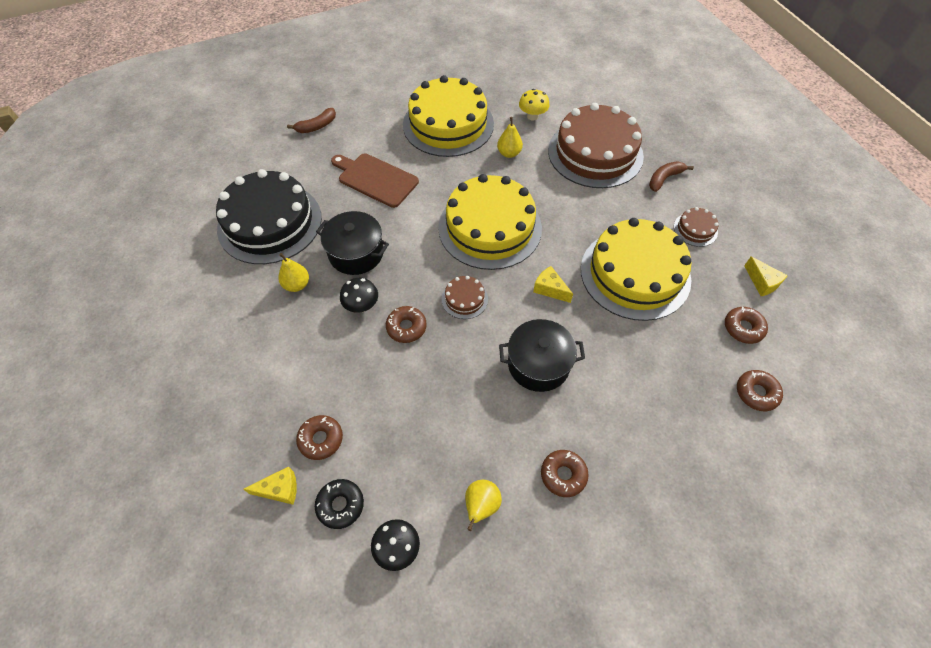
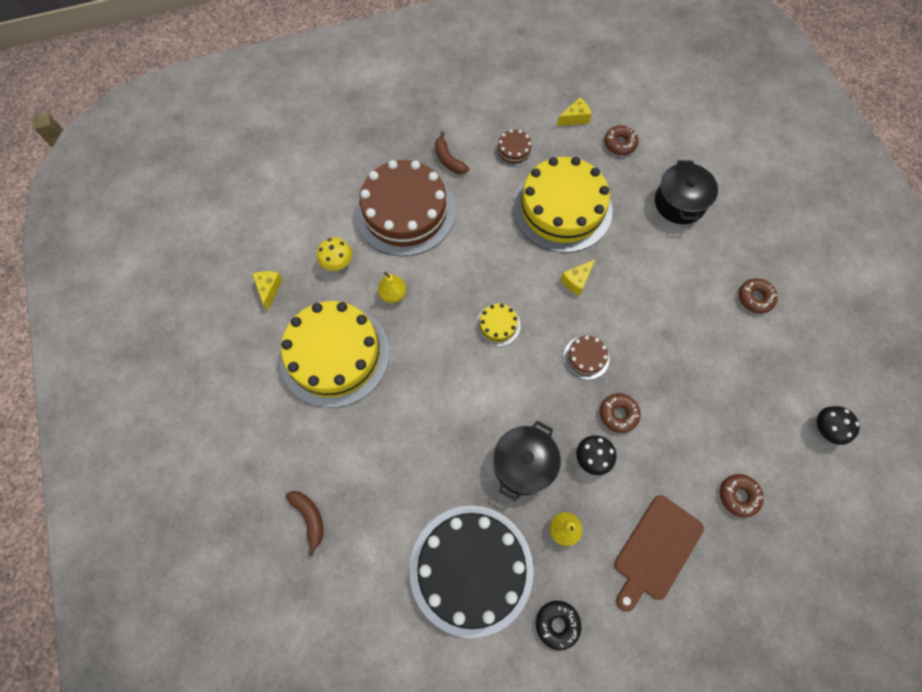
camera: 85 degrees left, 10 degrees up
yellow cheese [243,466,297,505] -> yellow cheese moved to [253,271,283,311]
black donut [315,479,364,529] -> black donut moved to [536,601,581,650]
brown cutting board [331,153,419,208] -> brown cutting board moved to [614,495,704,612]
yellow cake [438,174,542,270] -> yellow cake [476,304,521,346], size x0.42
yellow pear [465,480,502,531] -> none
black pot [499,319,585,392] -> black pot moved to [655,160,718,224]
brown donut [737,370,783,411] -> none

